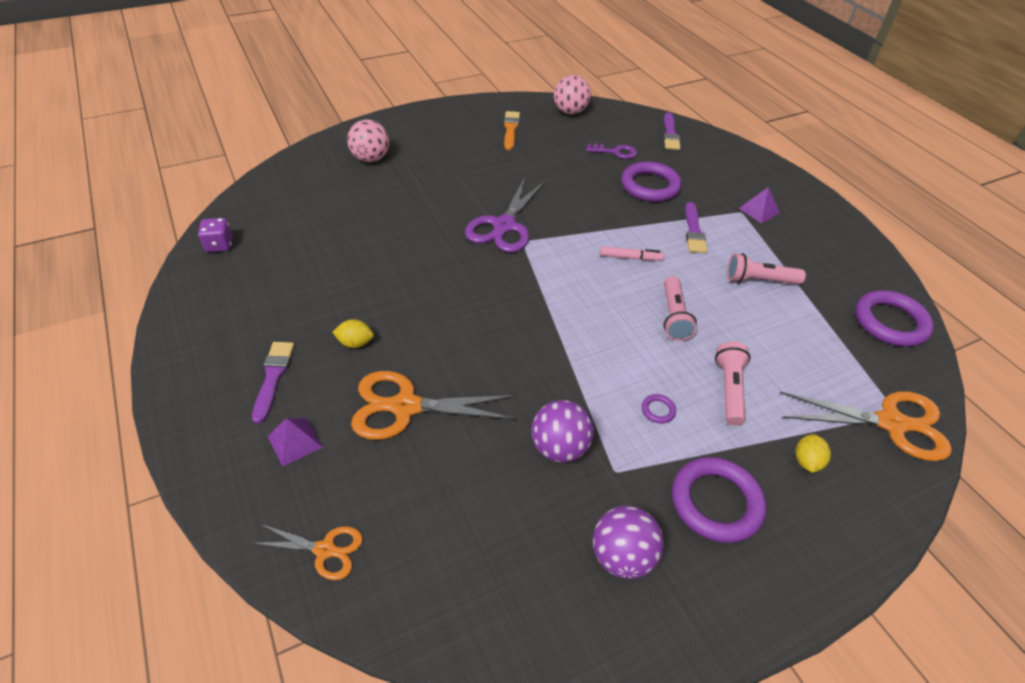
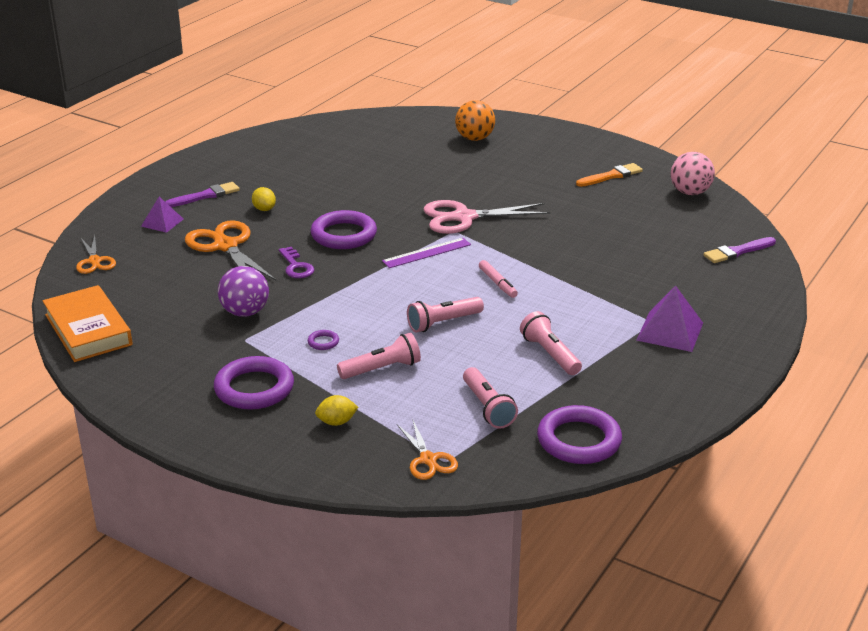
camera: 60 degrees right, 15 degrees down
purple dice [198,218,233,252] -> none
pink ball [347,120,389,162] -> orange ball [455,100,495,141]
purple scissors [465,177,545,253] -> pink scissors [424,200,550,234]
purple key [586,144,637,159] -> purple key moved to [279,247,314,278]
purple ball [593,506,664,579] -> none
purple ring [621,162,682,202] -> purple ring moved to [310,210,377,249]
purple brush [685,202,707,253] -> none
purple pyramid [739,188,780,223] -> purple pyramid [636,286,703,352], size x1.58
orange scissors [780,391,952,461] -> orange scissors [397,421,458,480], size x0.57
none -> orange book [43,285,133,362]
none -> purple ruler [382,238,471,268]
none -> pink flashlight [463,367,518,429]

